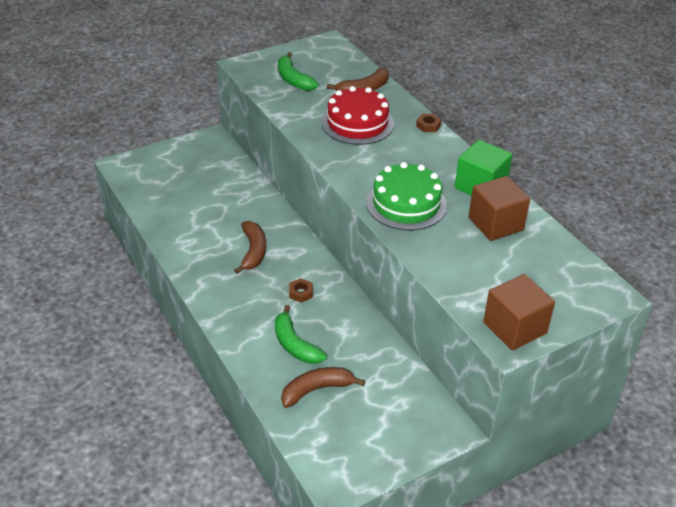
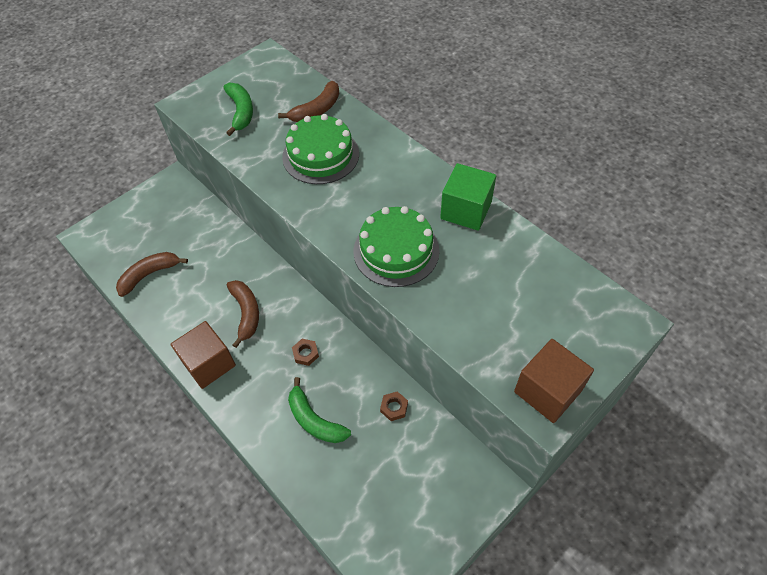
camera: 10 degrees left, 15 degrees up
green banana [278,52,319,91] -> green banana turned 150 degrees counterclockwise [224,83,253,136]
brown banana [281,367,365,408] -> brown banana moved to [116,252,188,297]
red cake [321,86,394,145] -> green cake [282,114,359,184]
brown nut [416,114,442,132] -> brown nut moved to [380,391,408,421]
brown cube [468,176,530,241] -> brown cube moved to [171,321,236,389]

